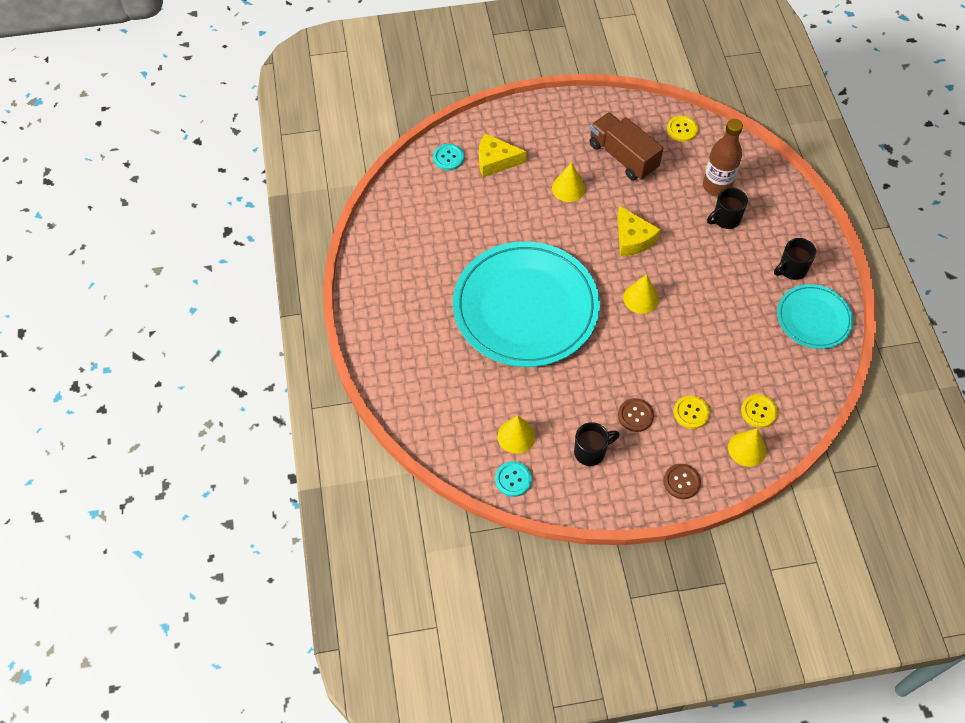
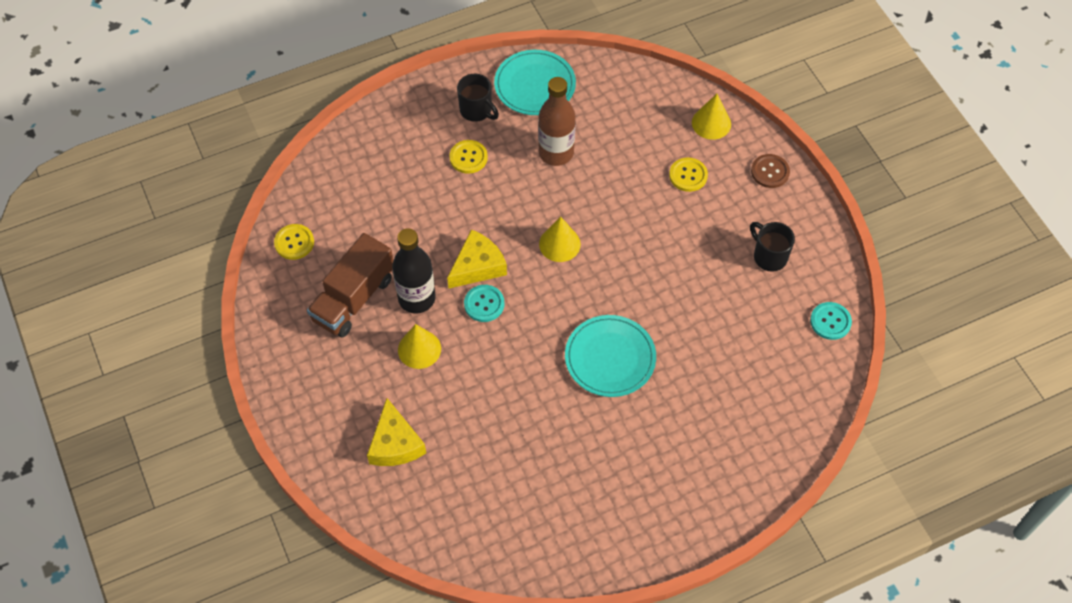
camera: 105 degrees left, 0 degrees up
turquoise button [433,144,464,170] -> turquoise button moved to [464,285,504,322]
turquoise plate [453,241,600,367] -> turquoise plate [565,315,656,397], size x0.51
yellow cone [497,415,535,454] -> none
brown button [618,398,654,432] -> none
brown bottle [703,119,743,197] -> brown bottle moved to [538,77,576,166]
black mug [707,188,748,229] -> none
yellow button [741,394,778,428] -> yellow button moved to [450,140,488,174]
none -> black bottle [392,228,436,313]

